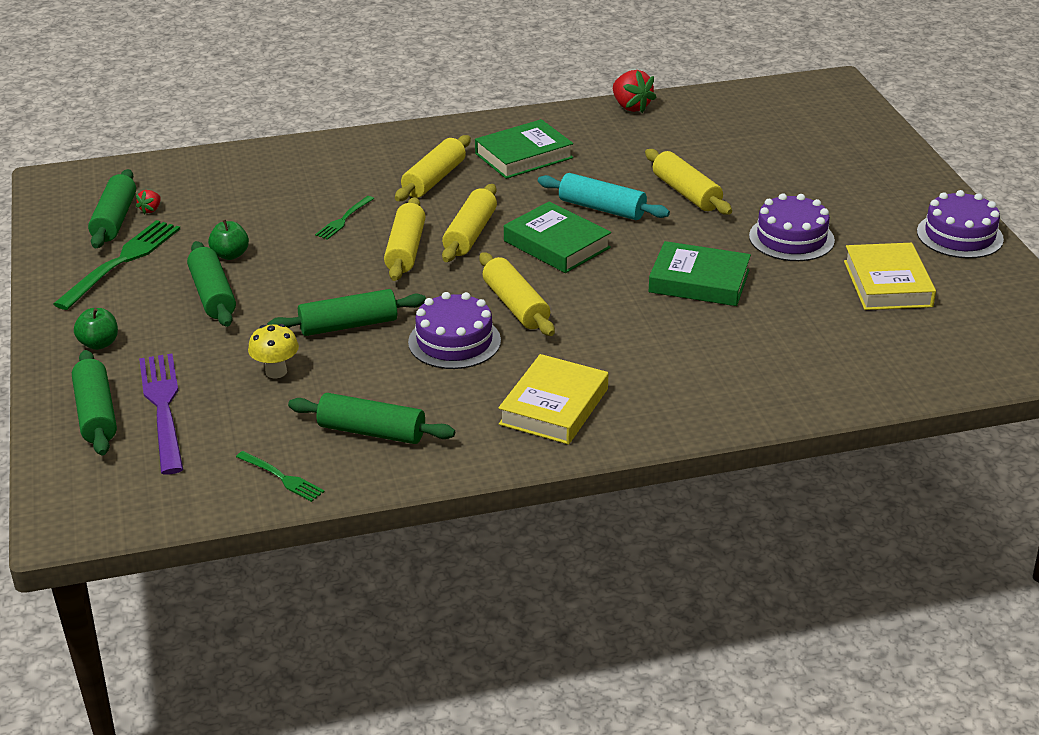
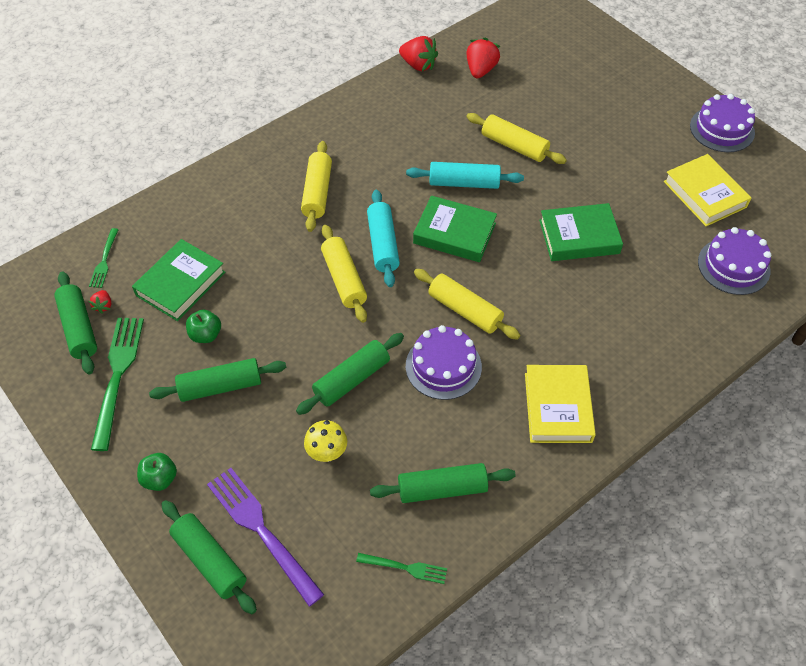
camera: 25 degrees left, 20 degrees up
green rolling pin [187,241,236,327] -> green rolling pin turned 60 degrees counterclockwise [149,358,286,402]
green fork [315,196,374,240] -> green fork moved to [89,228,119,288]
yellow rolling pin [442,184,497,262] -> turquoise rolling pin [367,190,400,287]
green book [475,119,573,179] -> green book moved to [132,239,226,321]
purple cake [749,193,835,261] -> purple cake moved to [698,227,771,295]
none -> red strawberry [466,37,500,78]

